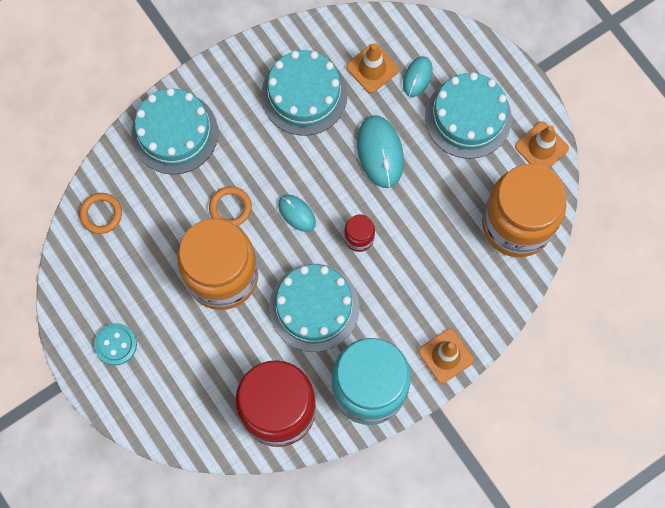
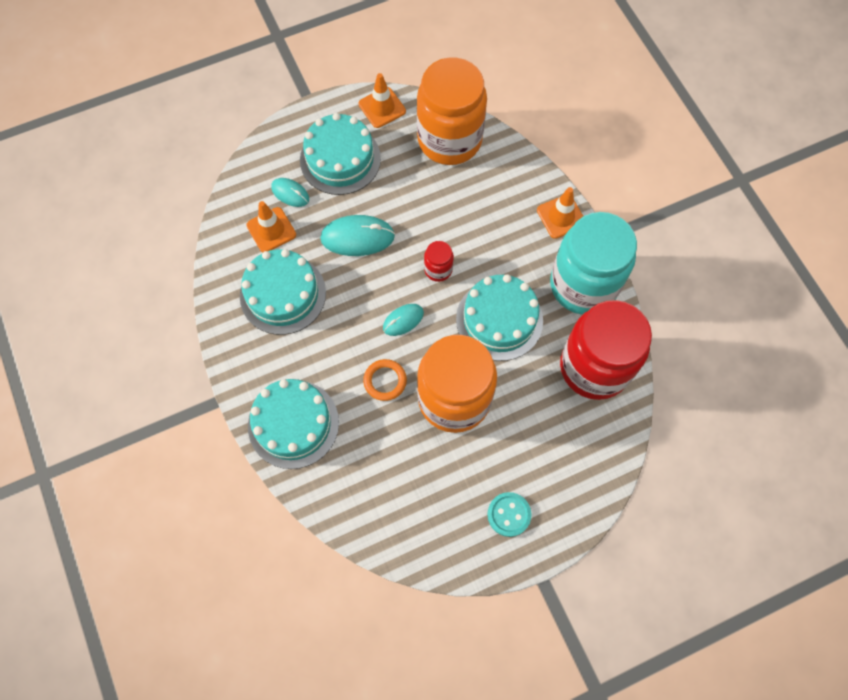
camera: 80 degrees left, 5 degrees down
orange ring [79,193,122,234] -> none

